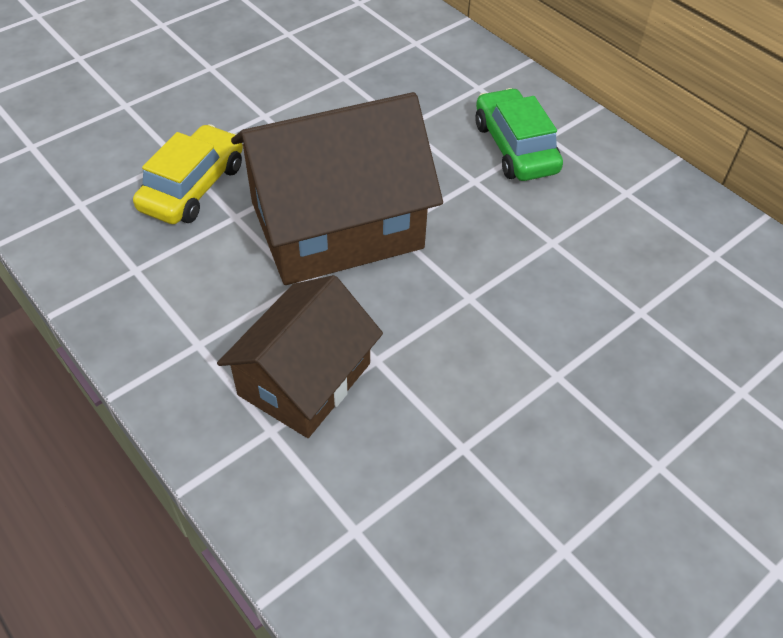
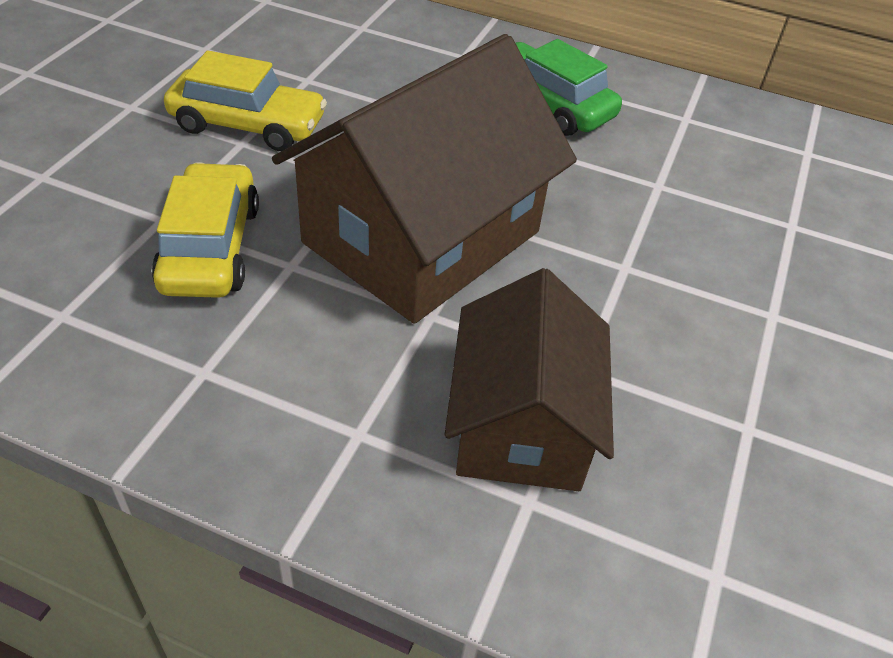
camera: 30 degrees left, 5 degrees down
none -> yellow car [164,50,327,151]

